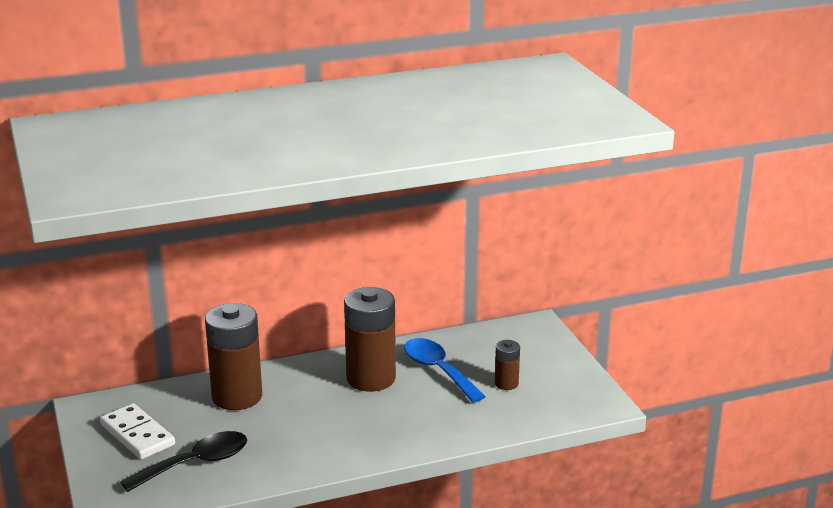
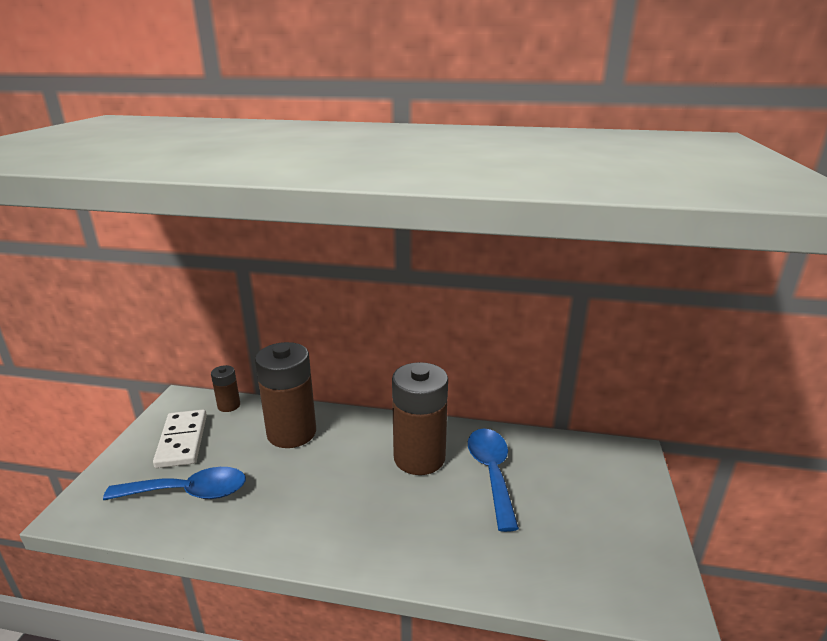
camera: 30 degrees right, 0 degrees up
black spoon [120,431,247,492] -> blue spoon [103,467,246,500]
brown battery [495,340,520,390] -> brown battery moved to [211,365,240,412]

